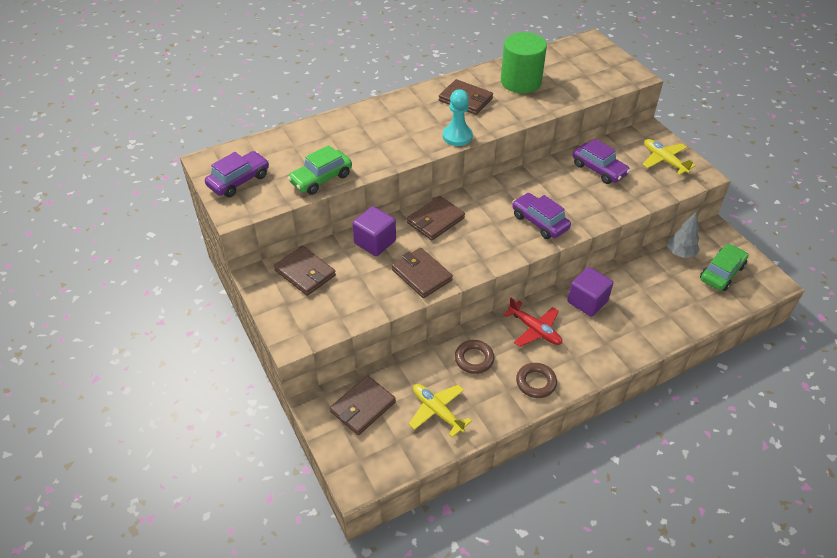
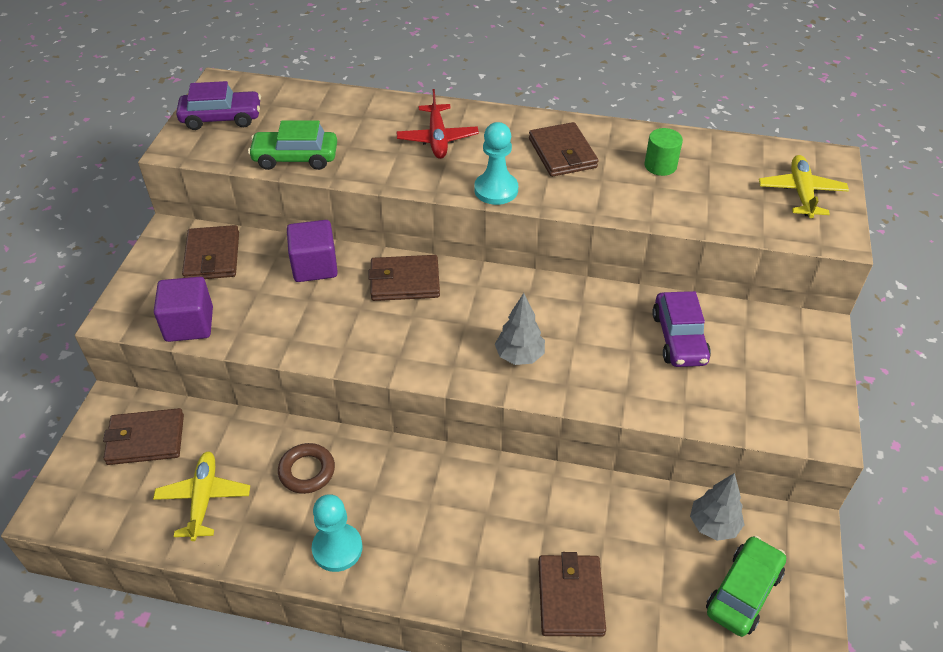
camera: 40 degrees right, 0 degrees up
brown wallet [392,248,453,298] -> brown wallet moved to [538,552,606,637]
green cylinder [501,32,547,93] -> green cylinder [644,128,683,176], size x0.51
red plane [503,298,562,347] -> red plane moved to [397,89,479,159]
purple car [512,193,571,239] -> grey tree [495,293,545,365]
brown ring [516,363,557,398] -> turquoise pawn [312,494,363,572]
purple cube [567,267,613,317] -> purple cube moved to [154,277,213,342]
yellow plane [643,139,695,175] -> yellow plane moved to [759,155,849,218]
green car [700,244,748,291] -> green car turned 45 degrees counterclockwise [706,536,786,637]

